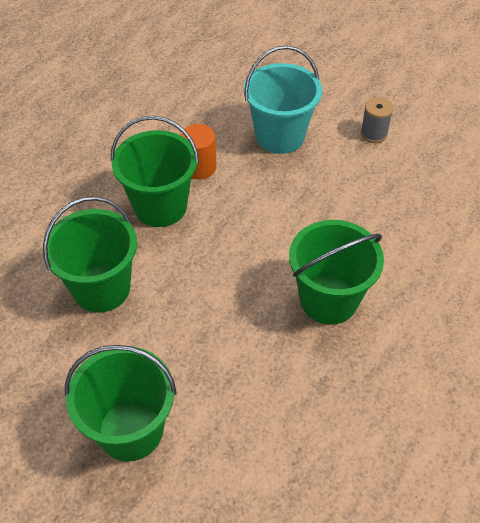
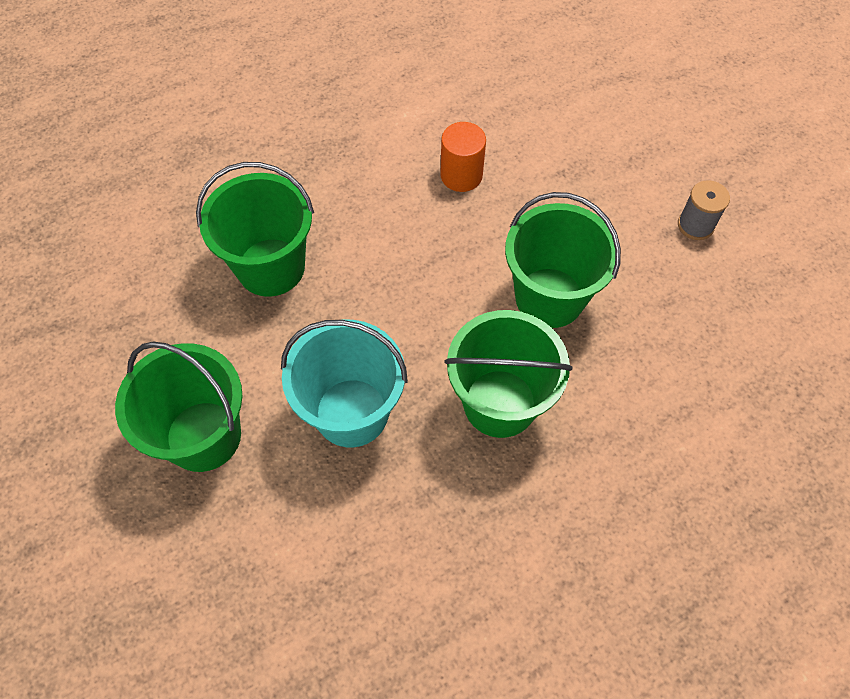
camera: 30 degrees right, 10 degrees up
green bucket [110,116,199,227] -> green bucket moved to [505,192,621,328]
turquoise bucket [244,45,322,154] -> turquoise bucket moved to [281,320,408,447]

